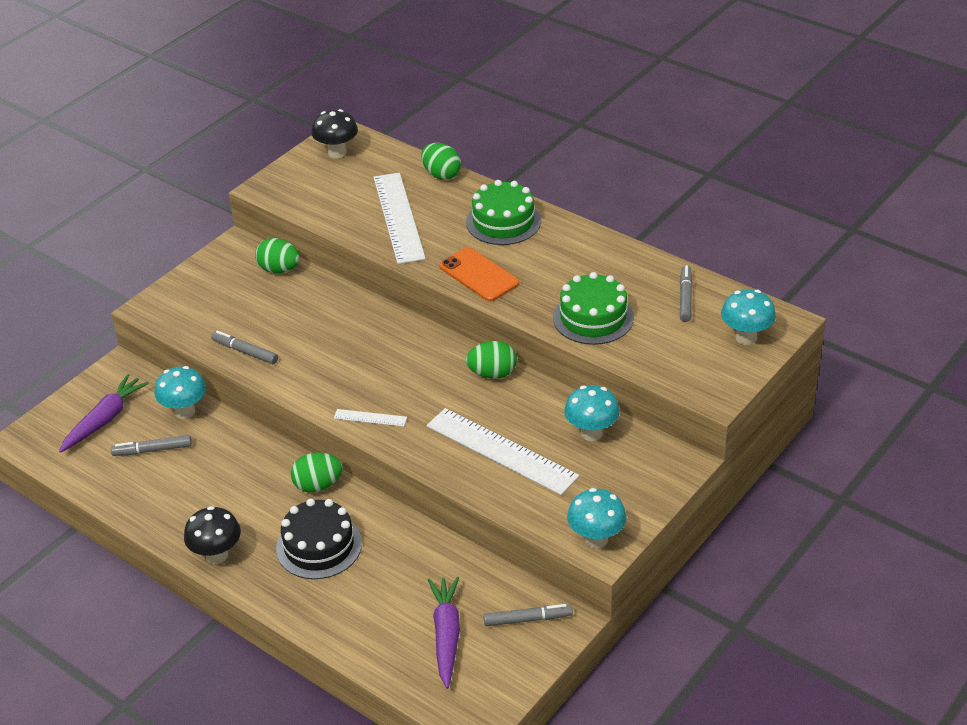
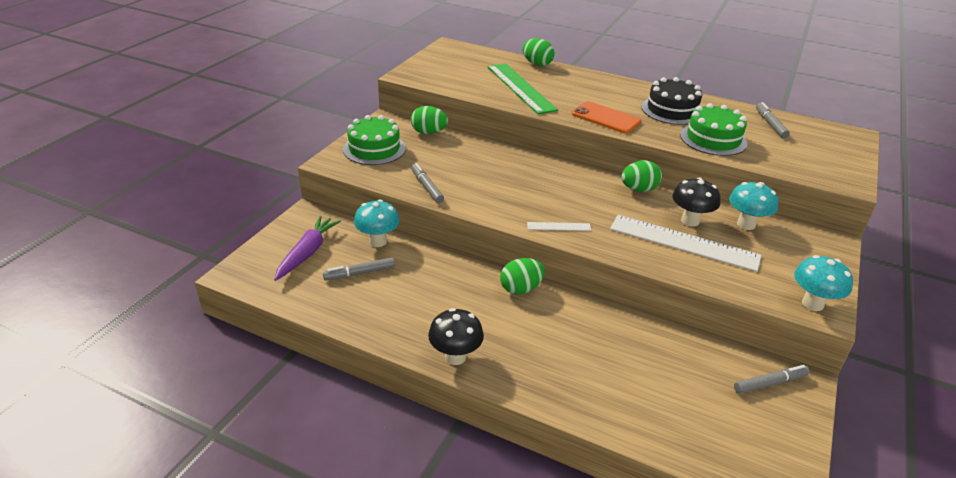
camera: 15 degrees left, 5 degrees down
grey marker [211,331,278,364] -> grey marker turned 45 degrees clockwise [411,163,444,203]
black cake [276,498,362,579] -> black cake moved to [641,77,702,125]
black mushroom [311,109,358,158] -> black mushroom moved to [672,177,720,227]
white ruler [374,173,426,264] -> green ruler [488,63,558,114]
purple carrot [428,577,460,689] -> none
green cake [466,180,541,245] -> green cake moved to [343,115,406,165]
turquoise mushroom [721,289,776,345] -> none

